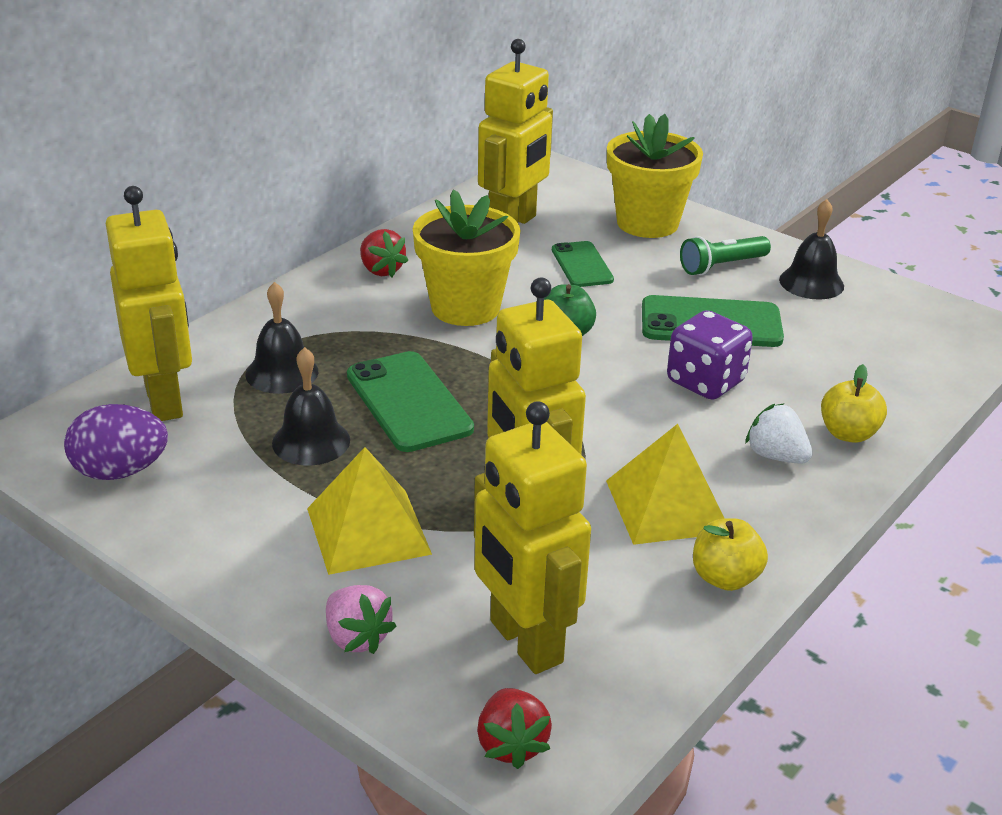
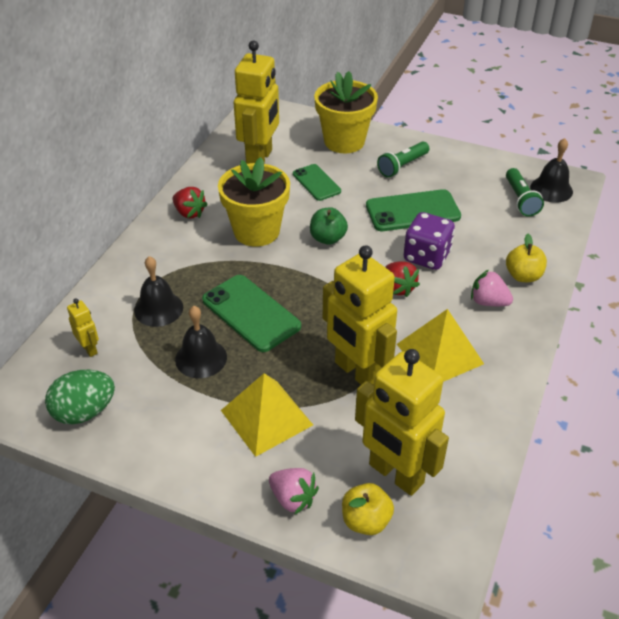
camera: 15 degrees left, 10 degrees up
purple egg [64,404,168,480] -> green egg [45,370,115,424]
yellow robot [106,186,192,421] -> yellow robot [67,298,99,357], size x0.44
red strawberry [477,688,552,769] -> red strawberry moved to [385,261,420,297]
yellow apple [693,518,768,591] -> yellow apple moved to [342,483,394,535]
white strawberry [745,403,813,464] -> pink strawberry [471,270,513,306]
black bell [779,199,844,299] -> black bell moved to [530,138,573,203]
none -> green flashlight [506,168,544,217]

